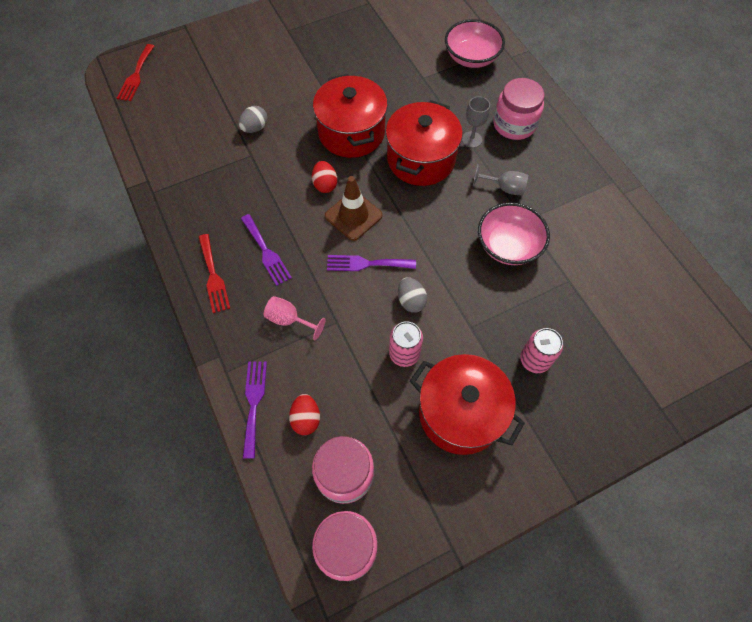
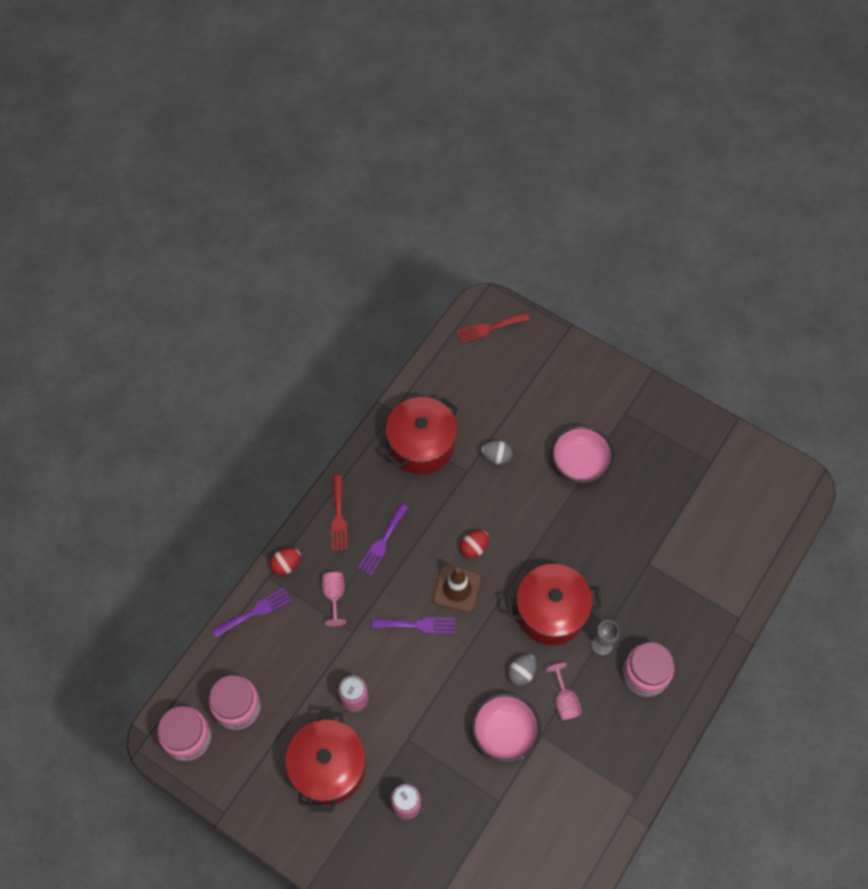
camera: 60 degrees right, 0 degrees up
red fork [199,234,230,313] -> red fork turned 45 degrees counterclockwise [331,475,347,551]
red egg [289,394,320,435] -> red egg moved to [270,548,301,575]
red pot [313,74,388,158] -> red pot moved to [384,397,458,474]
purple fork [327,255,416,271] -> purple fork turned 120 degrees clockwise [371,617,455,634]
grey egg [398,277,427,313] -> grey egg moved to [508,654,537,686]
pink bowl [445,19,505,68] -> pink bowl moved to [551,426,614,483]
grey goblet [473,164,528,196] -> pink goblet [546,663,582,720]

